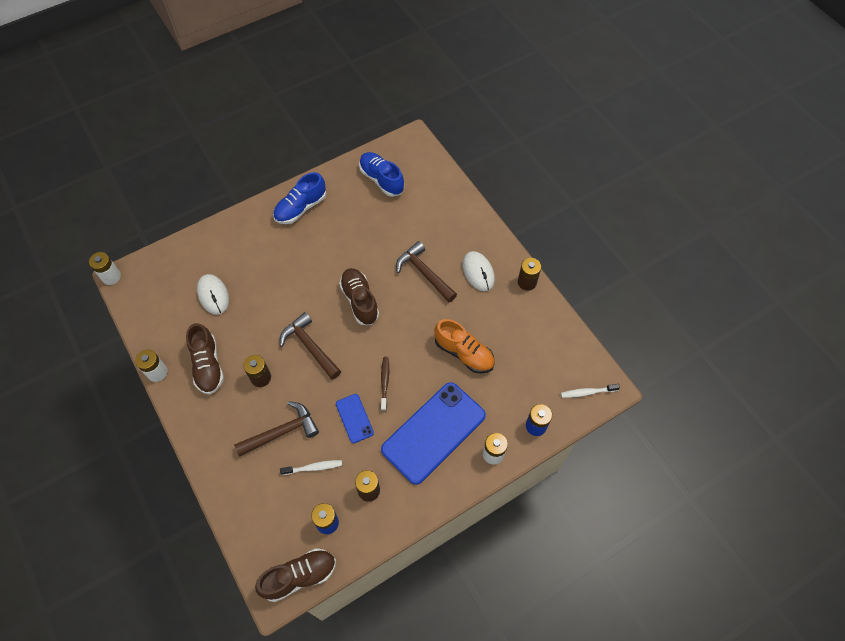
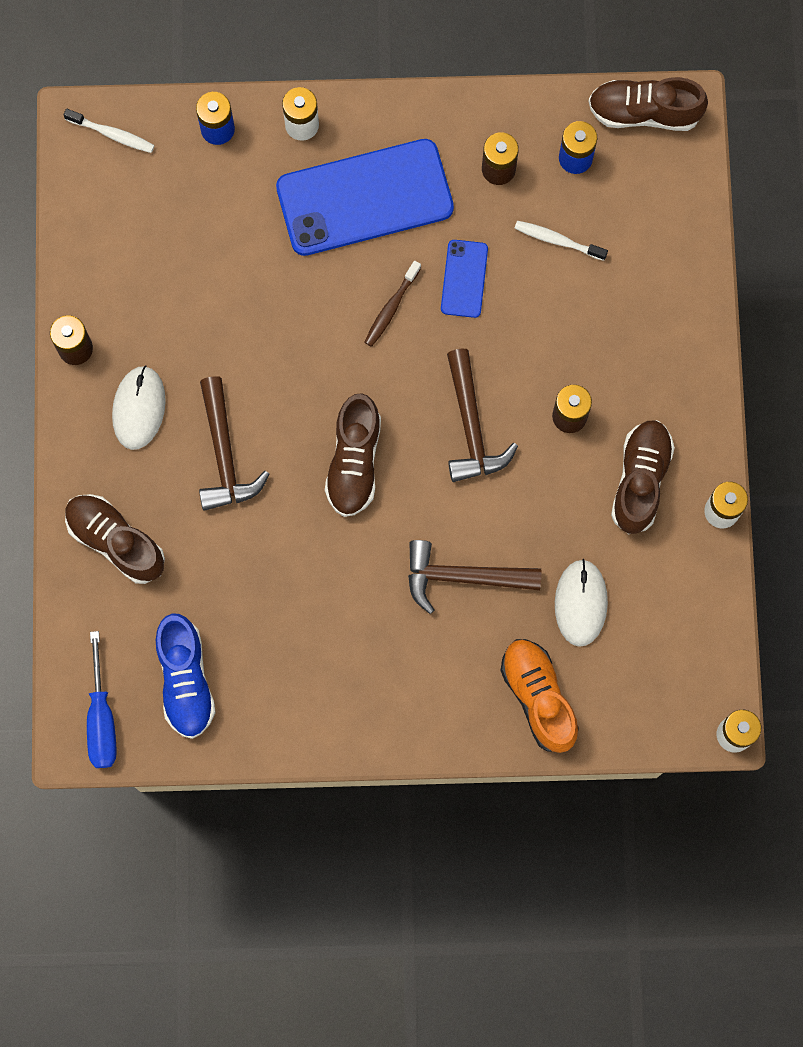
camera: 150 degrees left, 15 degrees up
brown hammer [234,401,319,457] -> brown hammer moved to [408,540,541,614]
blue shoe [273,172,326,224] -> none
orange shoe [434,319,495,373] -> orange shoe moved to [500,639,579,753]
none -> brown shoe [65,494,165,584]
none -> blue screwdriver [87,631,117,768]

